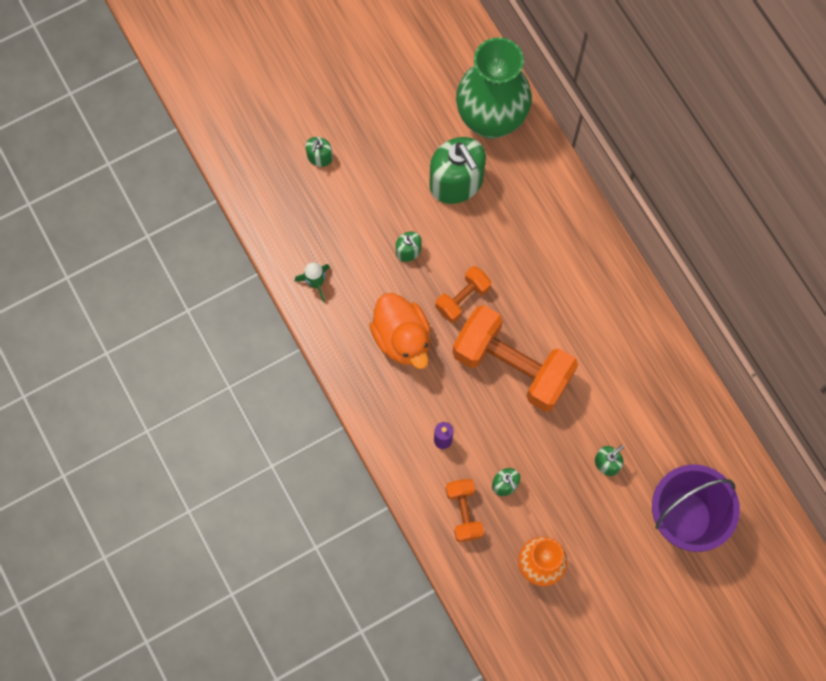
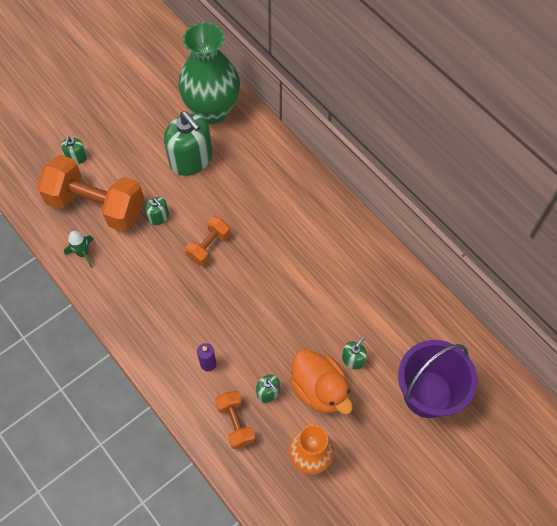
camera: 10 degrees left, 10 degrees down
orange duck [370,293,431,369] -> orange duck moved to [290,349,353,414]
orange dumbbell [453,305,578,412] -> orange dumbbell moved to [37,155,144,232]

